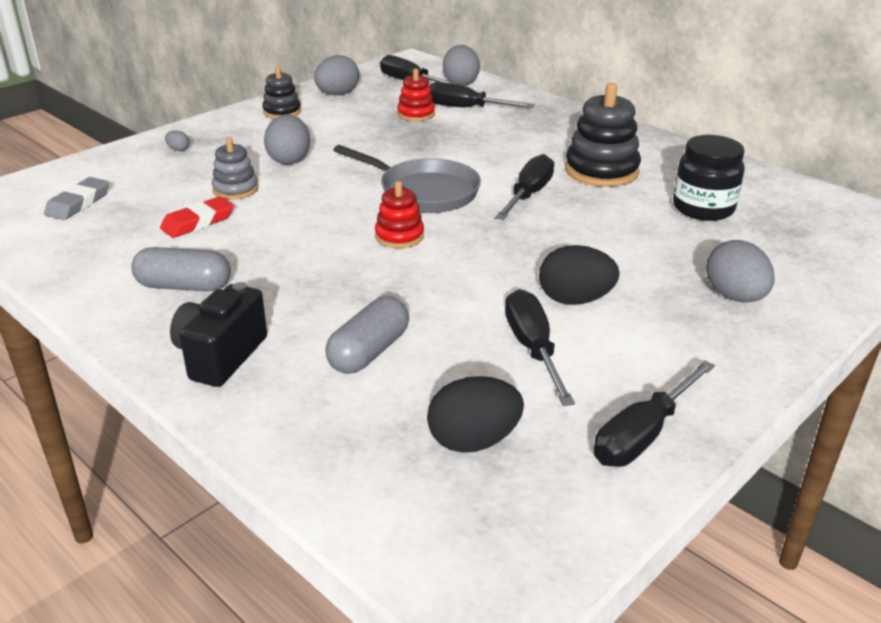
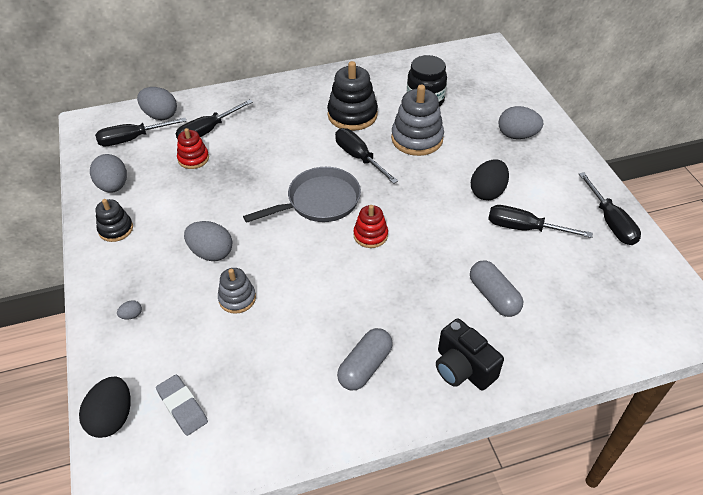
camera: 60 degrees left, 15 degrees up
red eraser [160,196,234,238] -> none
black egg [427,376,524,453] -> black egg moved to [79,376,130,438]
none -> grey stacking toy [391,85,444,156]

